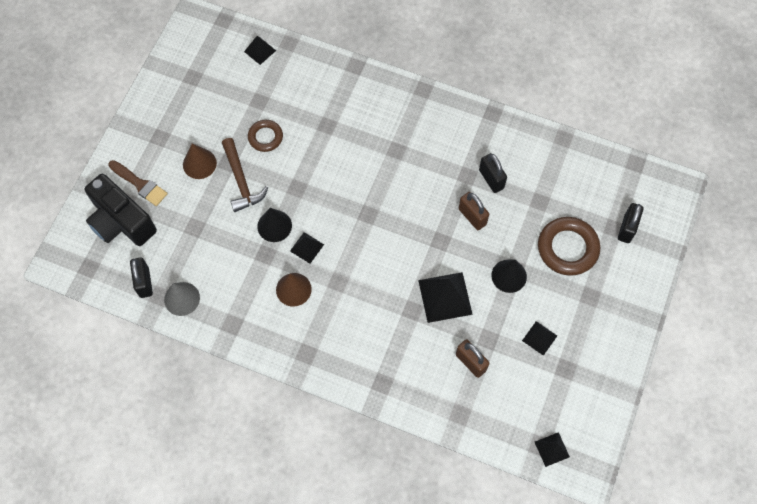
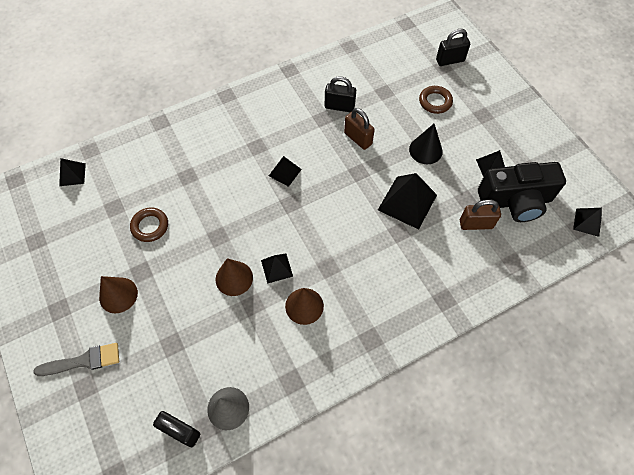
camera: 50 degrees left, 5 degrees down
black camera [85,174,157,246] -> black camera moved to [478,162,566,222]
brown brush [108,160,168,206] -> grey brush [34,343,119,376]
brown hammer [222,138,268,212] -> none
black cone [257,208,292,242] -> brown cone [215,258,253,296]
brown padlock [458,192,489,230] -> brown padlock turned 45 degrees clockwise [344,108,375,150]
brown ring [538,217,600,276] -> brown ring [419,86,453,114], size x0.59
black padlock [618,203,644,243] -> black padlock turned 75 degrees counterclockwise [436,29,470,66]
none -> black pyramid [269,156,302,187]

